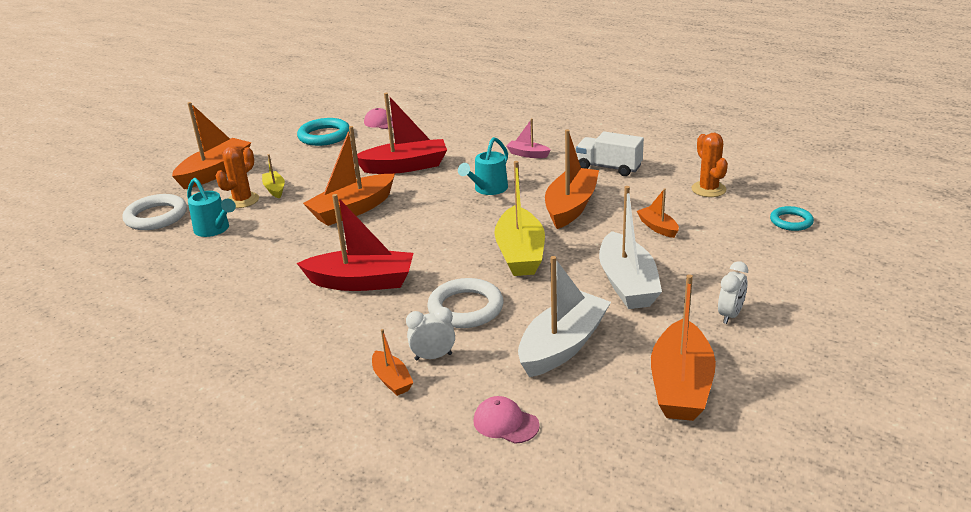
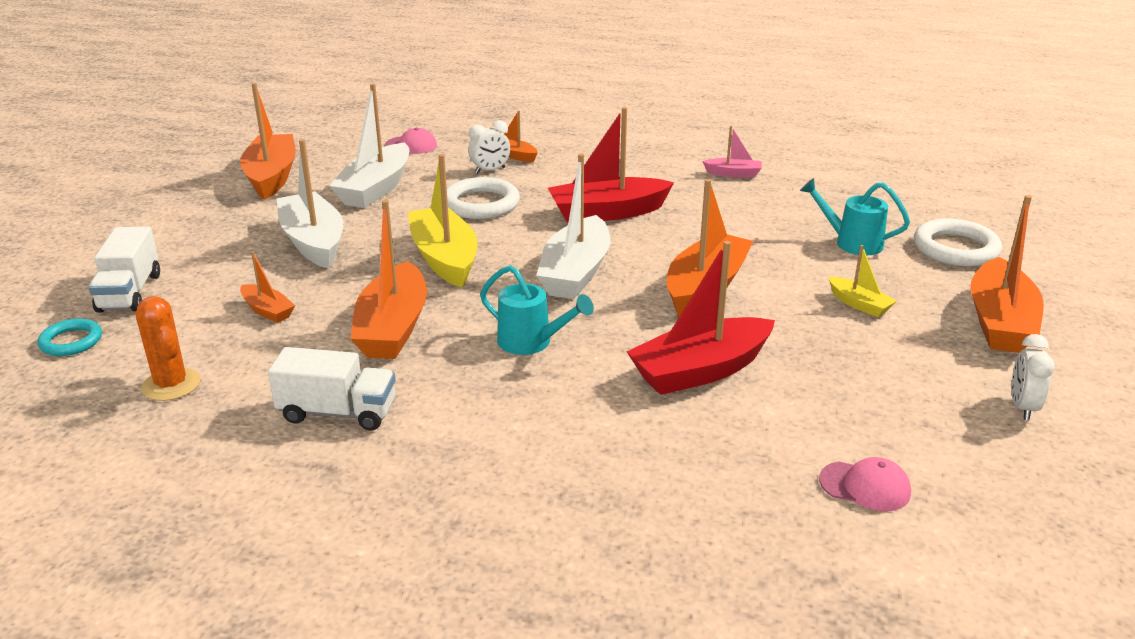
camera: 160 degrees right, 0 degrees up
orange cactus [216,146,259,208] -> none
turquoise ring [297,118,350,146] -> none
turquoise watering can [458,137,508,195] -> turquoise watering can turned 105 degrees clockwise [480,265,594,355]
pink boat [506,119,550,158] -> pink boat moved to [702,126,762,178]
white clock [718,261,748,324] -> white clock moved to [1012,334,1055,420]
none -> white truck [89,226,160,313]
none -> white boat [536,153,610,299]

